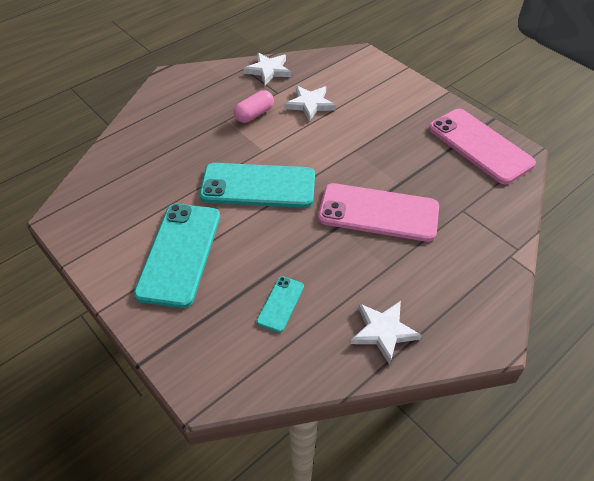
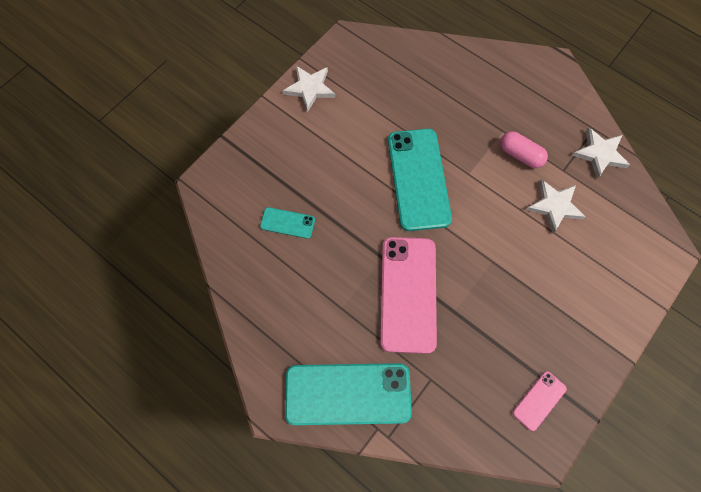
camera: 80 degrees right, 20 degrees up
turquoise phone [134,204,220,308] -> turquoise phone moved to [285,363,412,425]
white star [351,301,422,364] -> white star moved to [283,66,335,112]
pink phone [429,109,536,184] -> pink phone [513,371,567,431], size x0.47

